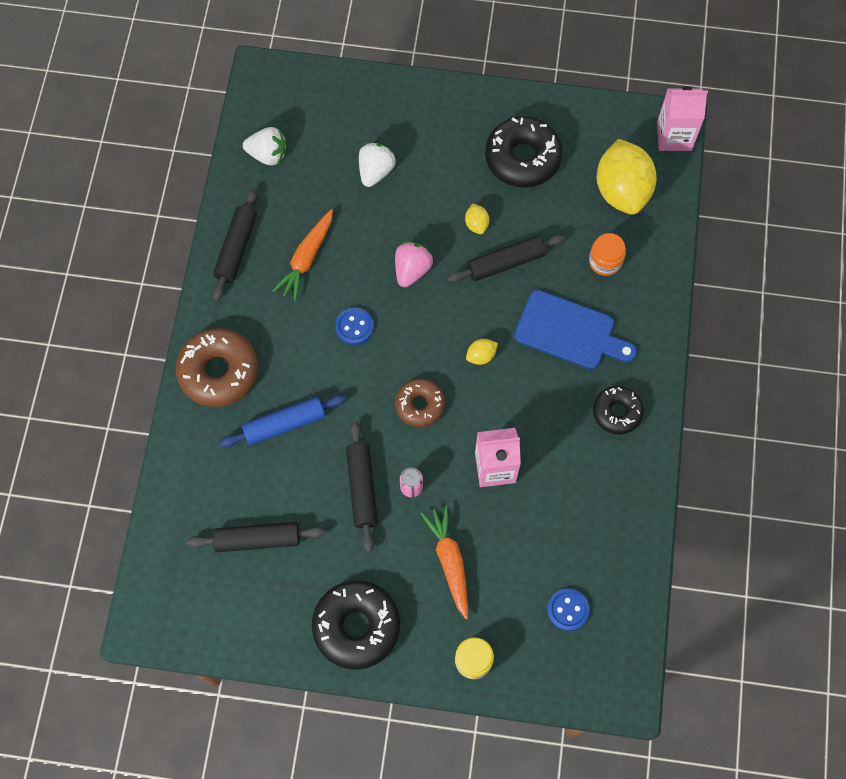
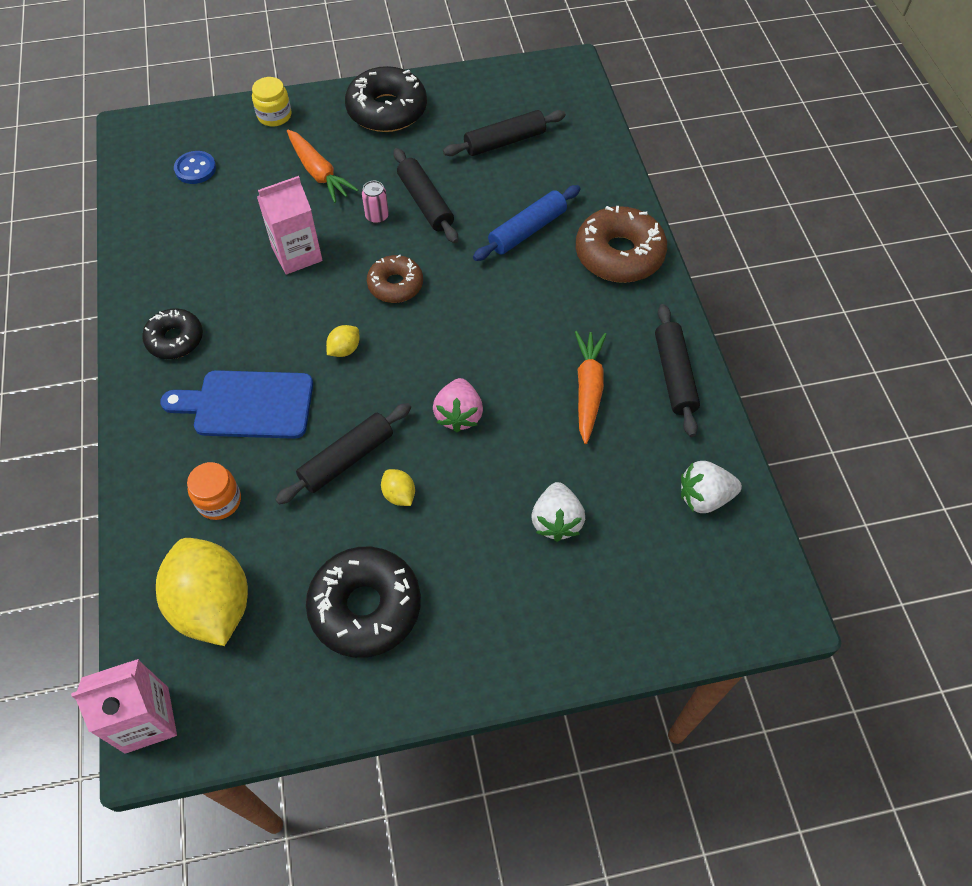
camera: 160 degrees right, 10 degrees down
blue button [335,307,374,345] -> none

